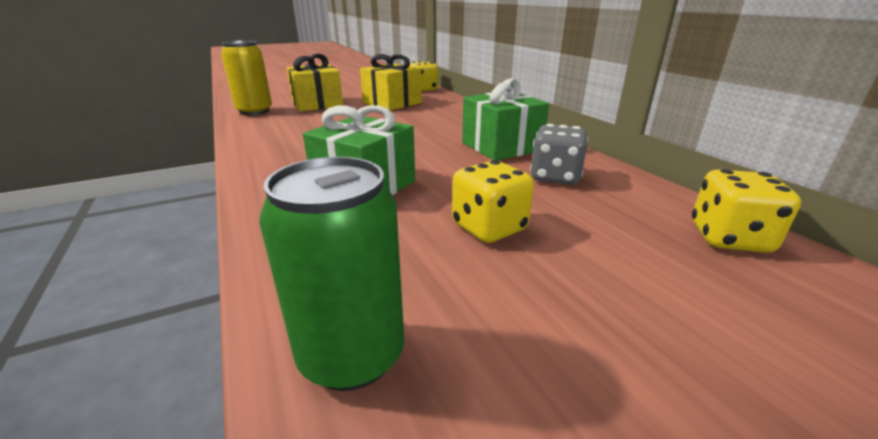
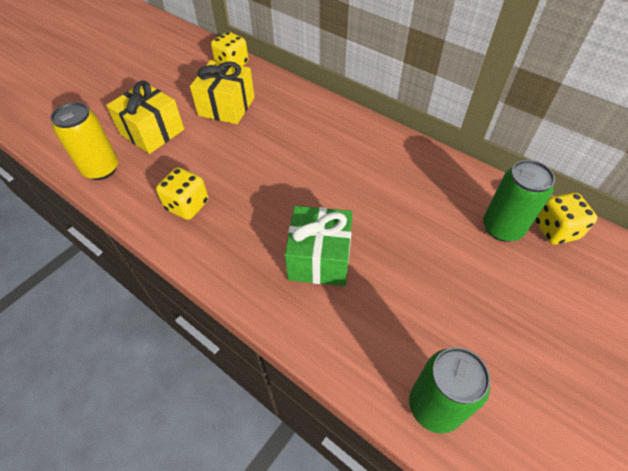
camera: 25 degrees left, 25 degrees up
yellow dice [452,160,534,243] -> yellow dice moved to [156,167,208,220]
green gift [462,78,549,160] -> none
grey dice [530,124,588,185] -> none
none -> green can [483,160,555,242]

